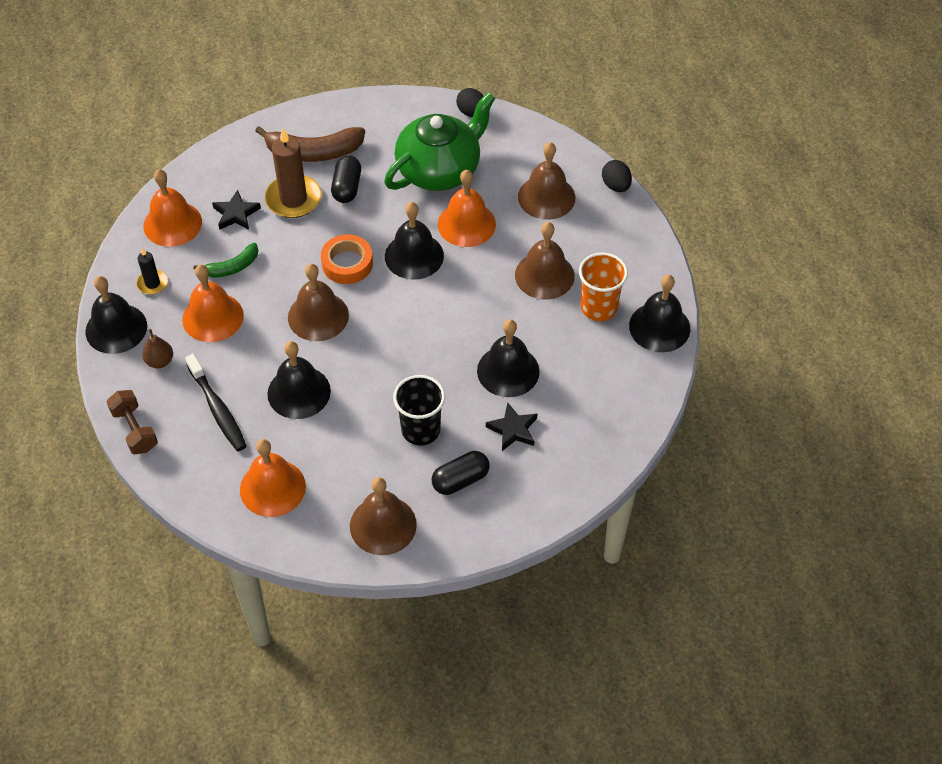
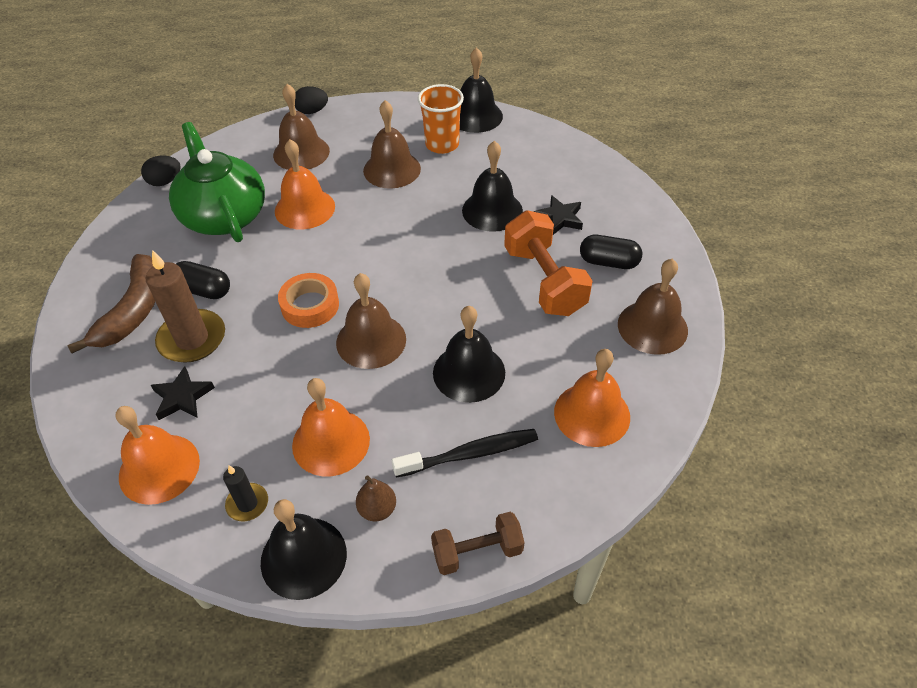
camera: 75 degrees left, 5 degrees down
green banana [194,243,258,278] -> none
black bell [385,202,444,280] -> none
black cup [393,375,445,446] -> orange dumbbell [504,210,593,316]
black capsule [432,451,490,495] -> black capsule turned 60 degrees counterclockwise [580,235,642,269]

